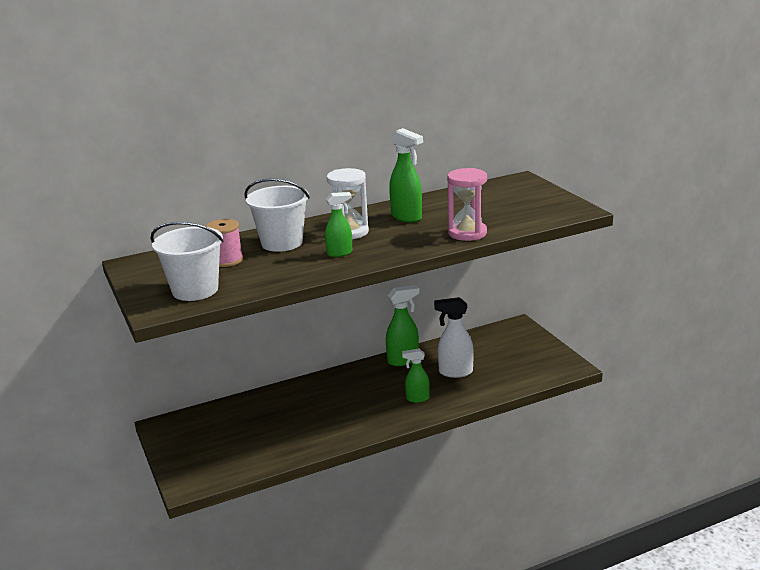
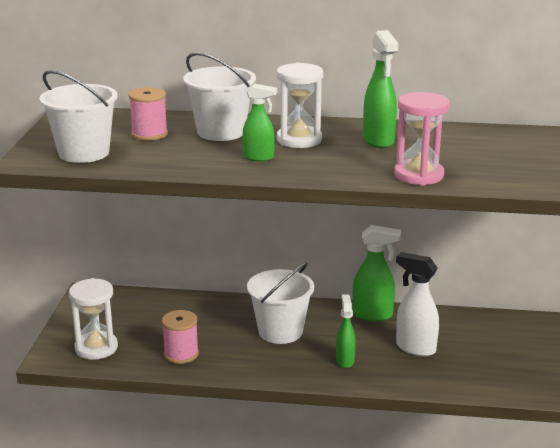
camera: 30 degrees right, 0 degrees up
green spray bottle [402,349,430,403] -> green spray bottle turned 60 degrees clockwise [336,295,356,368]
none -> white hourglass [69,278,118,360]
none -> pink spool [162,310,199,364]
none -> white bucket [247,262,314,344]

